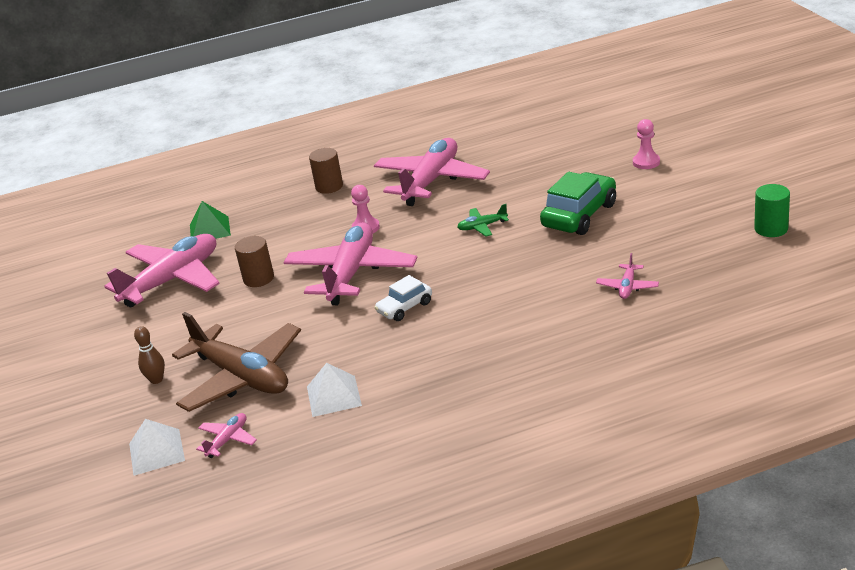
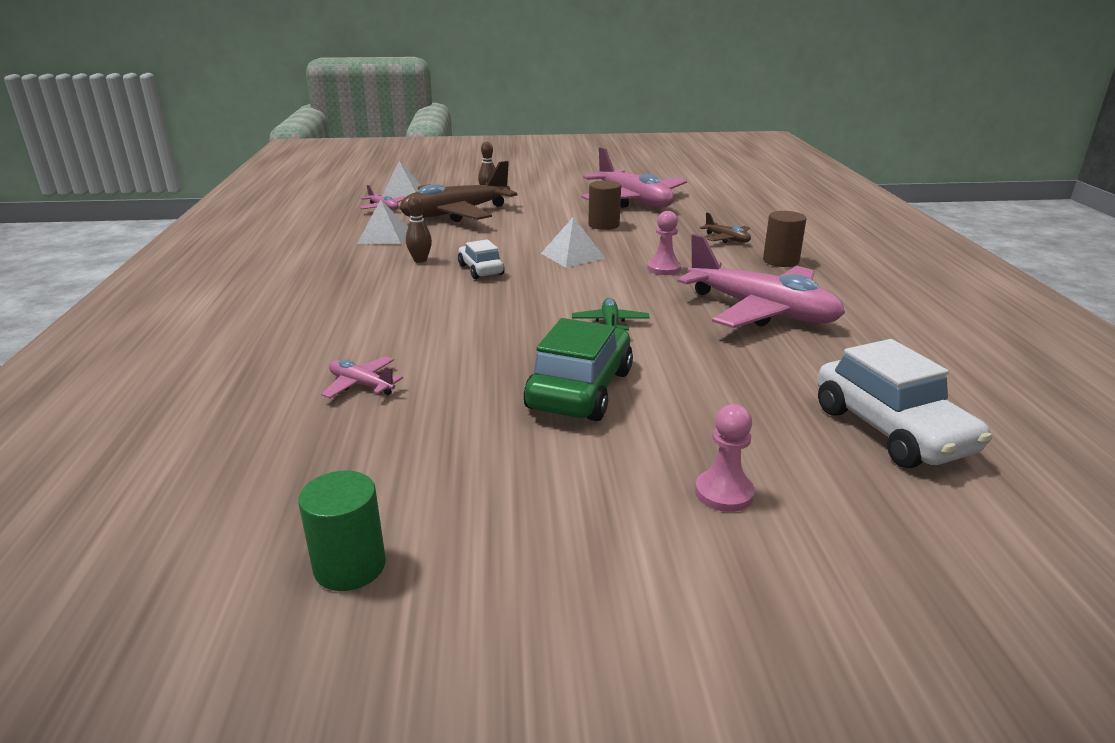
camera: 100 degrees right, 5 degrees down
green pyramid [190,201,231,239] -> none
pink plane [283,222,417,305] -> white pyramid [541,217,606,268]
green car [540,172,616,235] -> green car turned 120 degrees counterclockwise [524,318,633,421]
none -> brown bowling pin [406,195,432,263]
none -> brown plane [700,213,751,243]
none -> white car [817,339,992,468]

